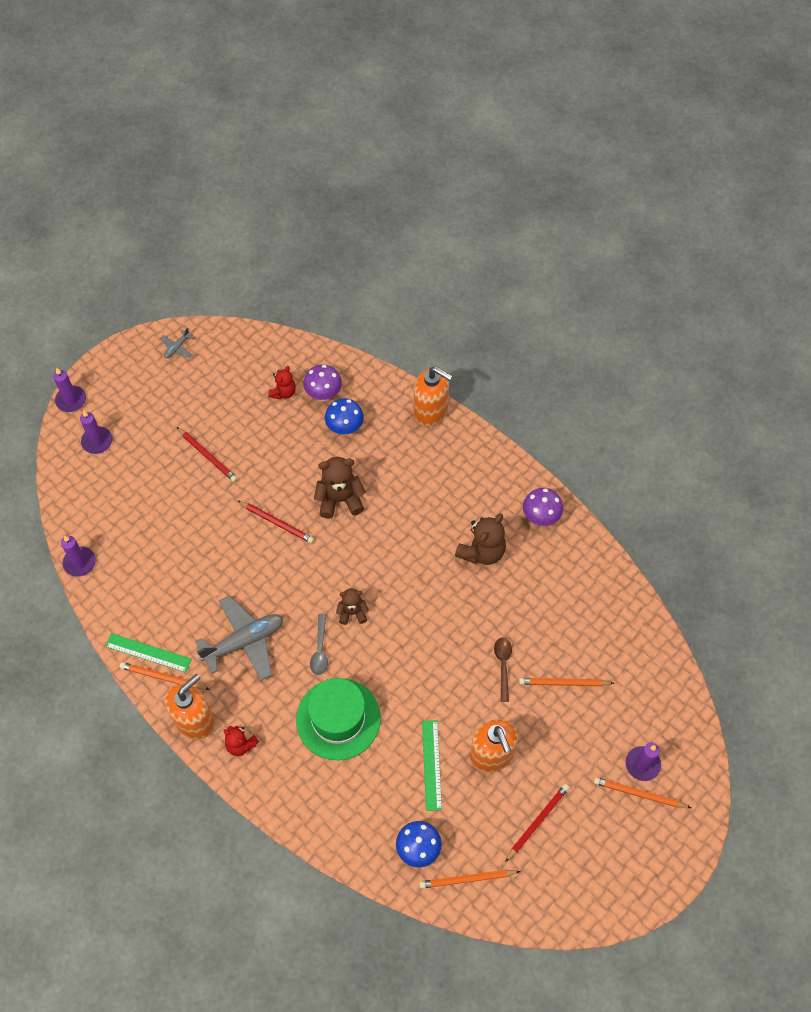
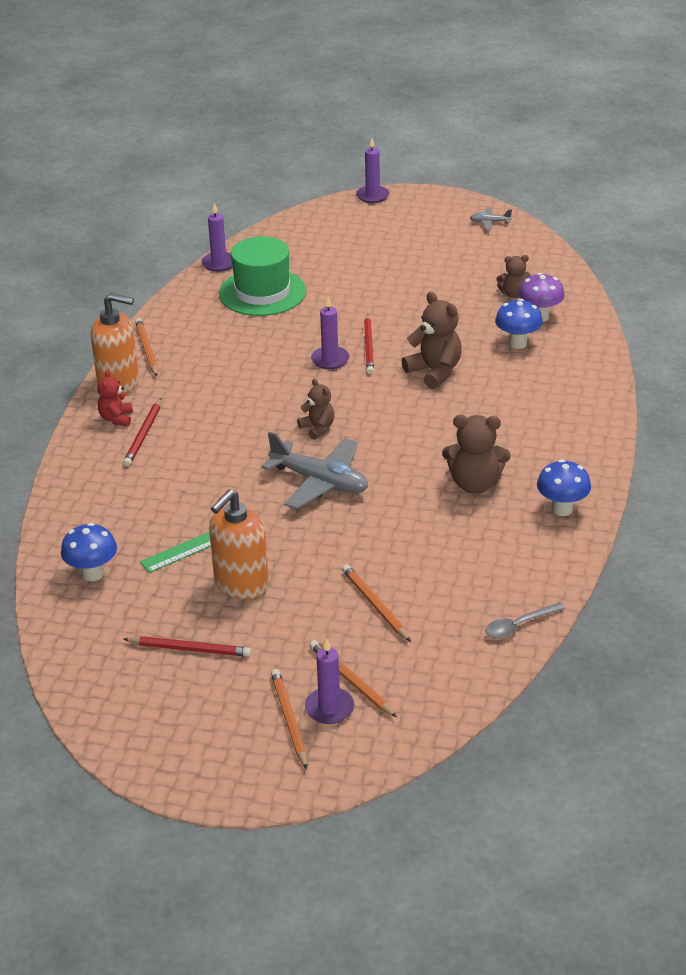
camera: 60 degrees right, 25 degrees down
purple candle [80,410,113,454] -> purple candle moved to [311,297,349,369]
green ruler [105,633,192,673] -> none
red pencil [177,427,237,482] -> red pencil moved to [123,398,161,466]
grey plane [196,595,283,681] -> grey plane moved to [261,432,368,509]
red teddy bear [268,366,296,399] -> brown teddy bear [496,255,531,298]
green hat [296,678,381,760] -> green hat moved to [219,236,306,316]
grey spoon [310,614,328,675] -> grey spoon moved to [485,602,565,639]
orange soap dispenser [414,367,453,427] -> none
orange pencil [419,870,521,889] -> orange pencil moved to [309,640,397,717]
brown spoon [494,637,512,702] -> none
purple mushroom [523,488,563,526] -> blue mushroom [537,459,591,516]

